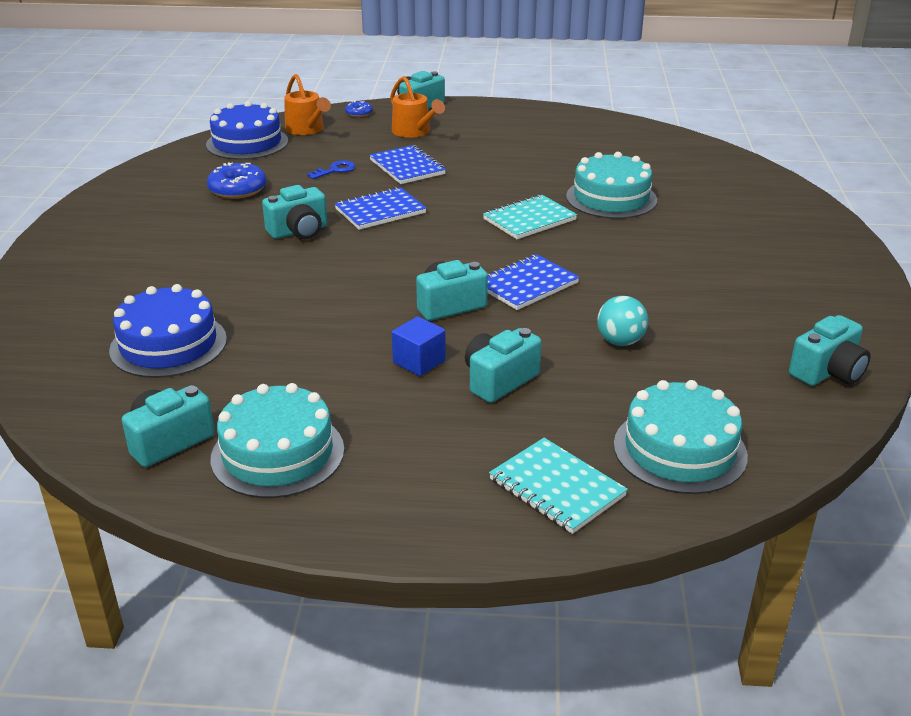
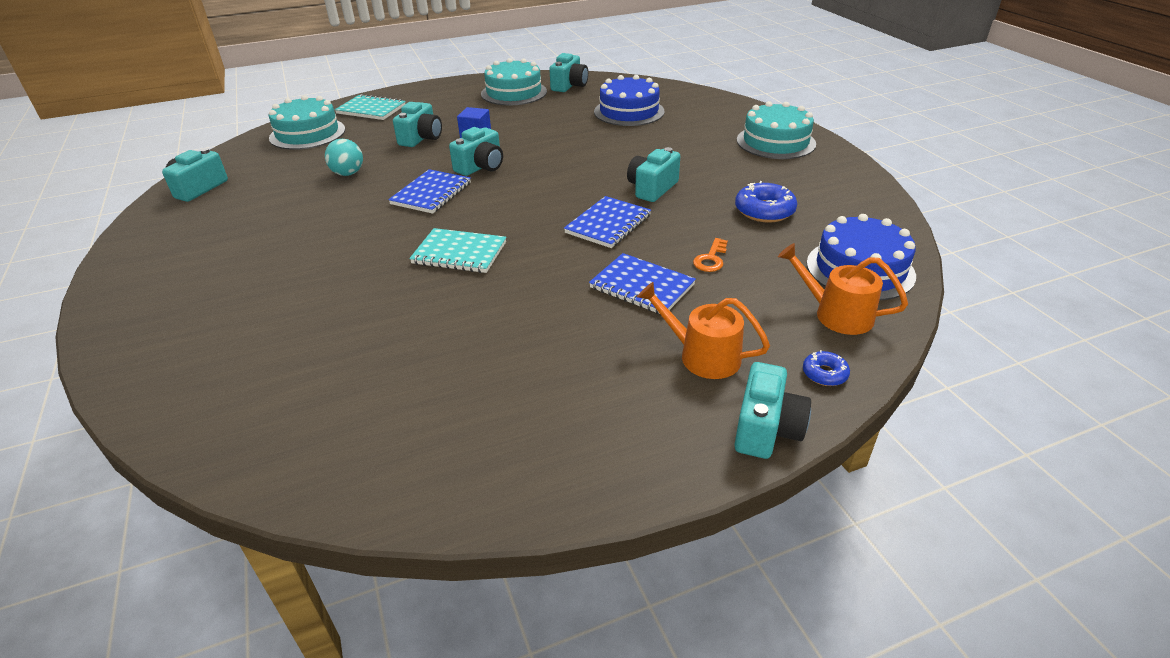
camera: 155 degrees right, 5 degrees up
blue key [307,160,355,179] -> orange key [693,238,728,272]
turquoise notebook [483,194,577,239] -> turquoise notebook turned 75 degrees clockwise [409,228,506,273]
turquoise cake [566,152,657,219] -> turquoise cake moved to [737,101,816,159]

